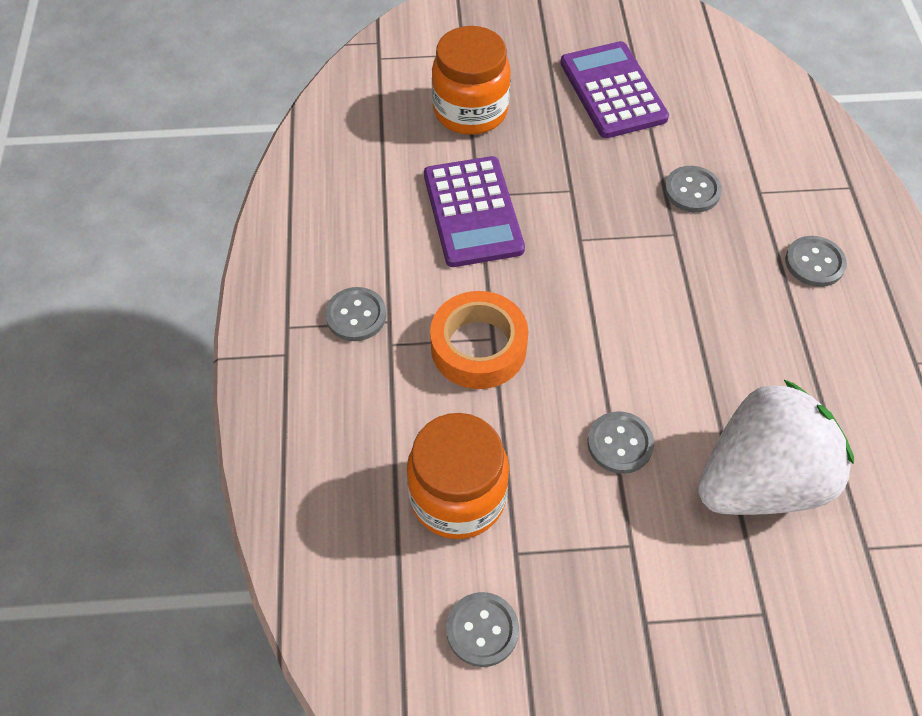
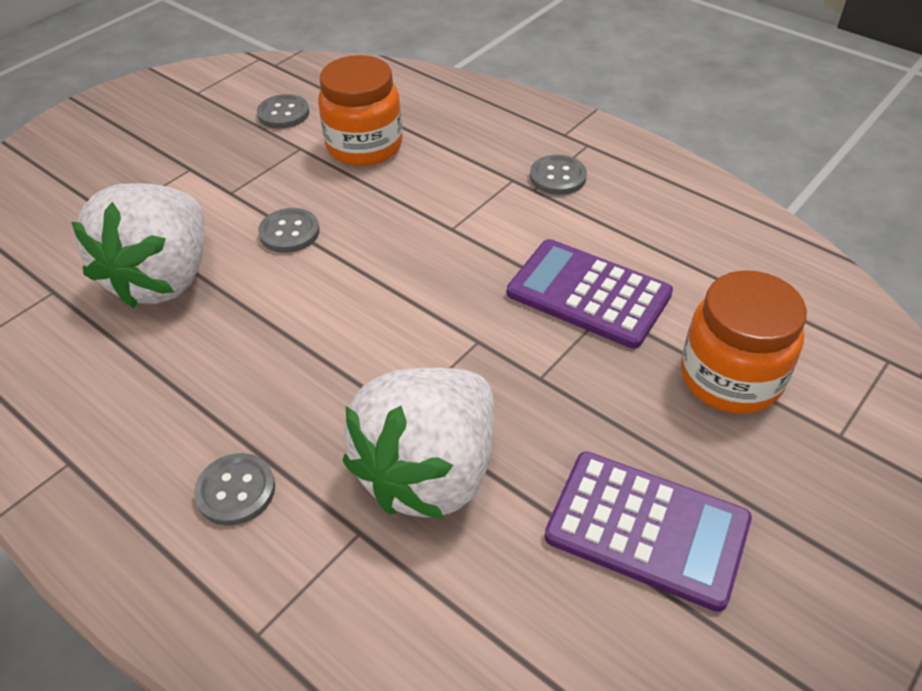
camera: 135 degrees right, 10 degrees down
orange tape [430,291,529,389] -> none
grey button [665,166,722,213] -> white strawberry [343,368,494,520]

